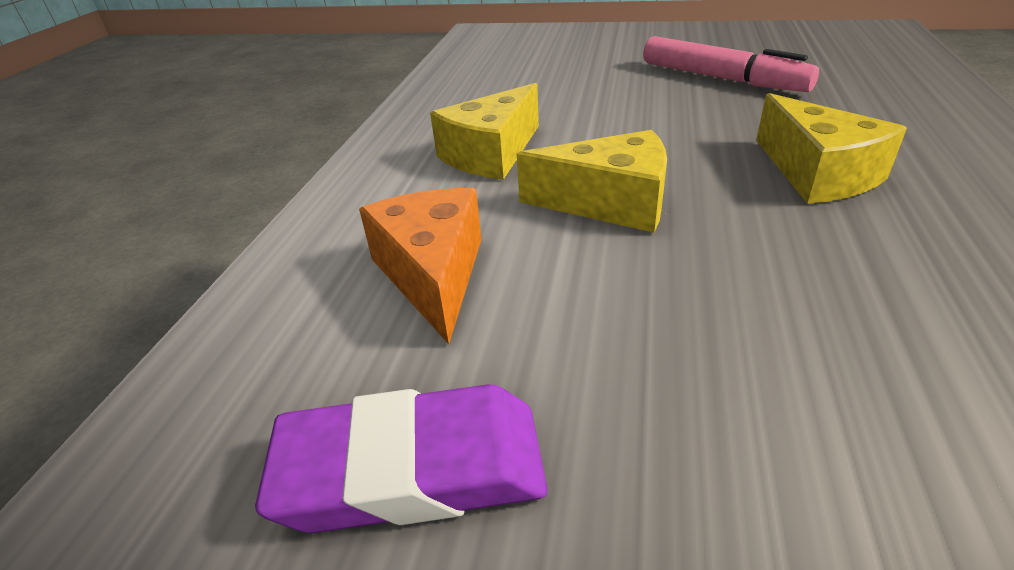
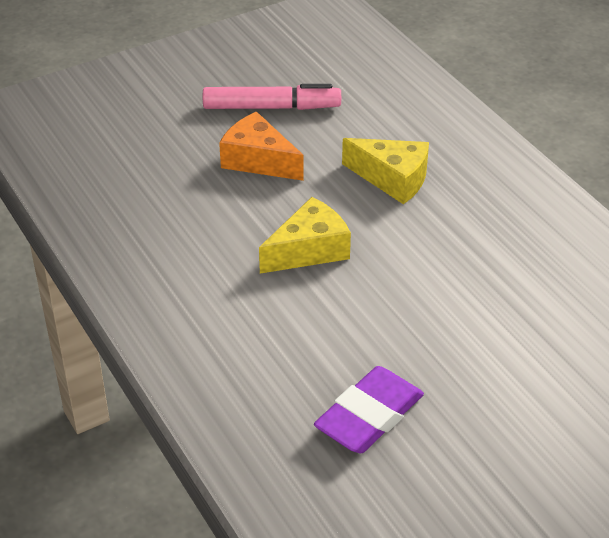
camera: 45 degrees left, 5 degrees up
orange cheese [359,188,482,344] -> orange cheese moved to [219,112,303,181]
yellow cheese [430,83,539,180] -> none

